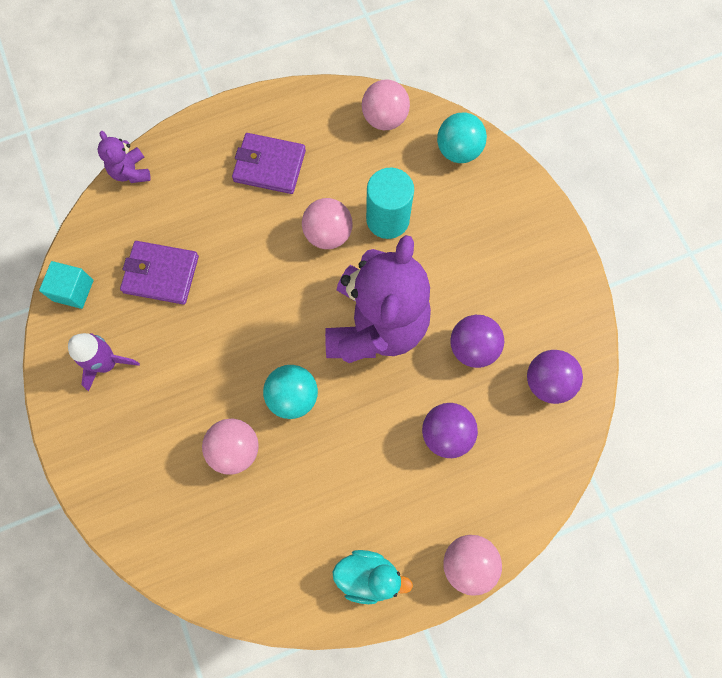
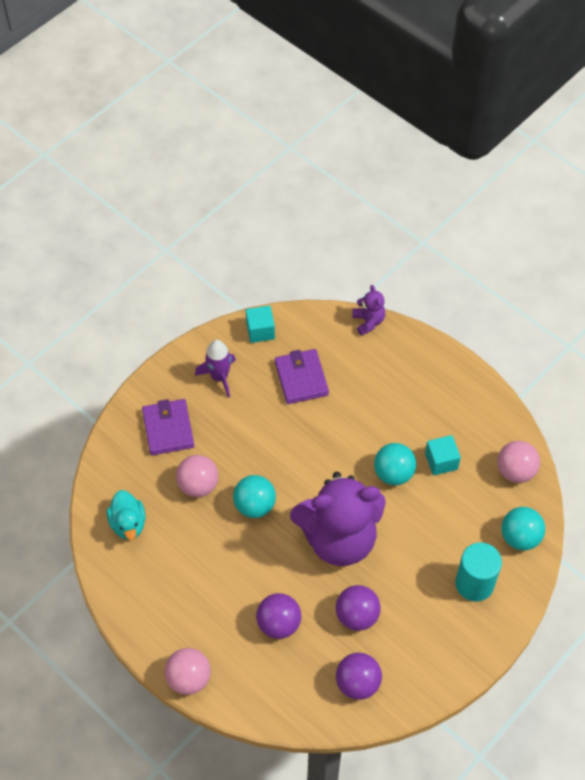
camera: 65 degrees right, 15 degrees down
purple teddy bear [97,131,151,183] -> purple teddy bear turned 120 degrees clockwise [352,285,385,335]
purple wallet [232,133,306,194] -> purple wallet moved to [142,399,194,455]
pink ball [302,198,353,249] -> turquoise ball [374,443,416,485]
turquoise duck [333,550,413,604] -> turquoise duck moved to [107,490,146,540]
turquoise cylinder [366,168,414,239] -> turquoise cylinder moved to [455,542,502,601]
none -> turquoise cube [425,435,461,475]

